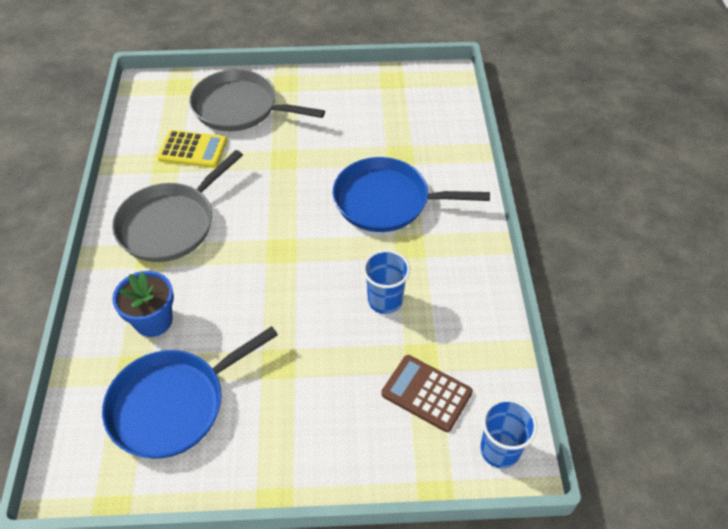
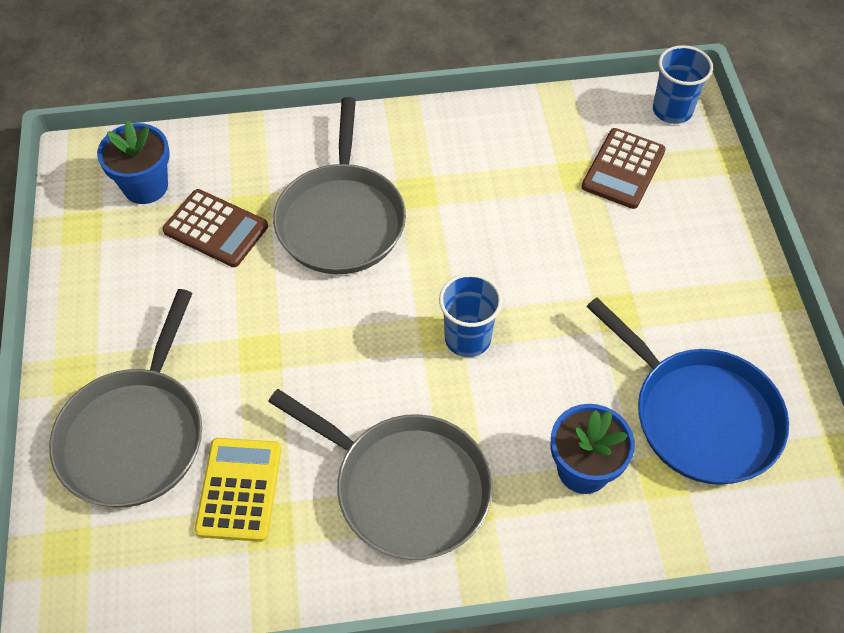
camera: 95 degrees left, 5 degrees up
blue pan [333,157,490,232] -> grey pan [273,97,406,274]
blue cup [363,250,410,314] -> blue cup moved to [439,273,502,357]
none -> blue flower pot [97,120,170,204]
none -> brown calculator [163,189,268,267]

